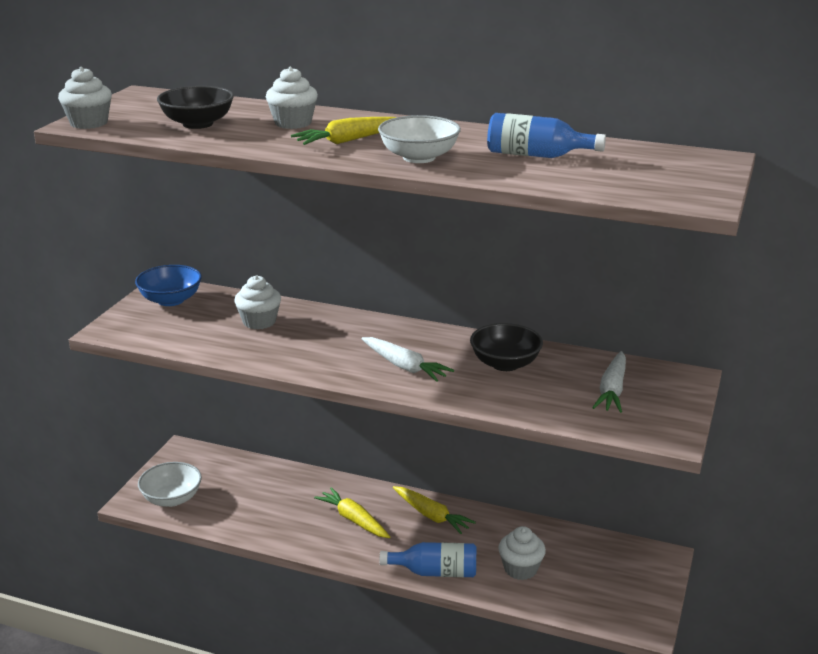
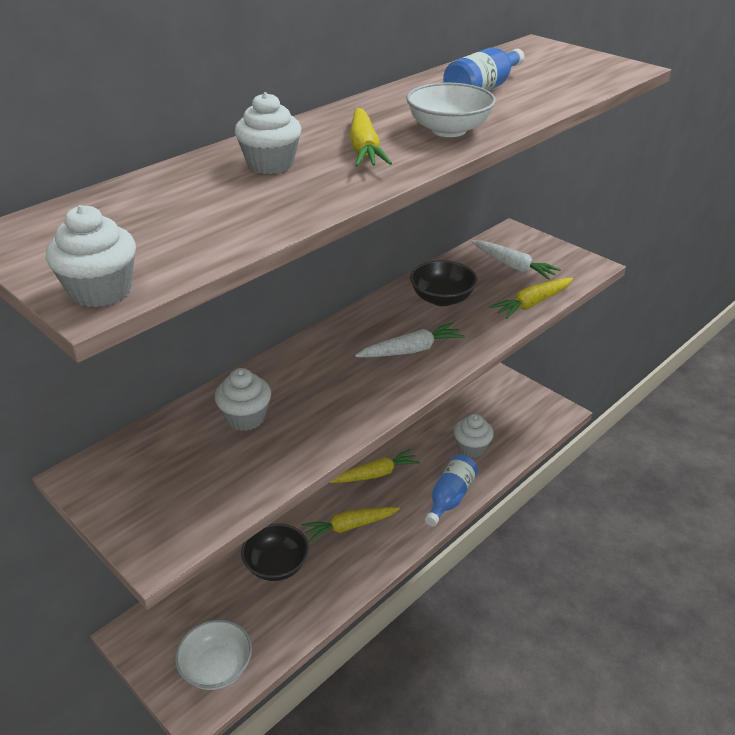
camera: 65 degrees left, 10 degrees up
blue bowl [135,265,202,306] -> none
black bowl [157,86,234,129] -> black bowl moved to [241,523,309,581]
none -> yellow carrot [489,278,573,319]

